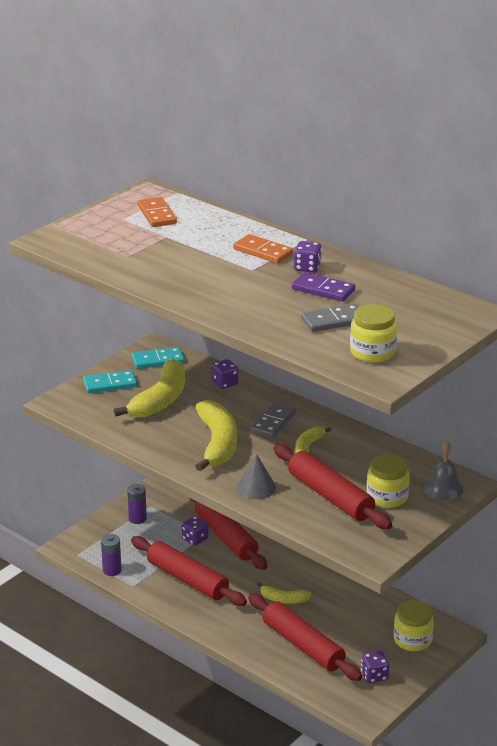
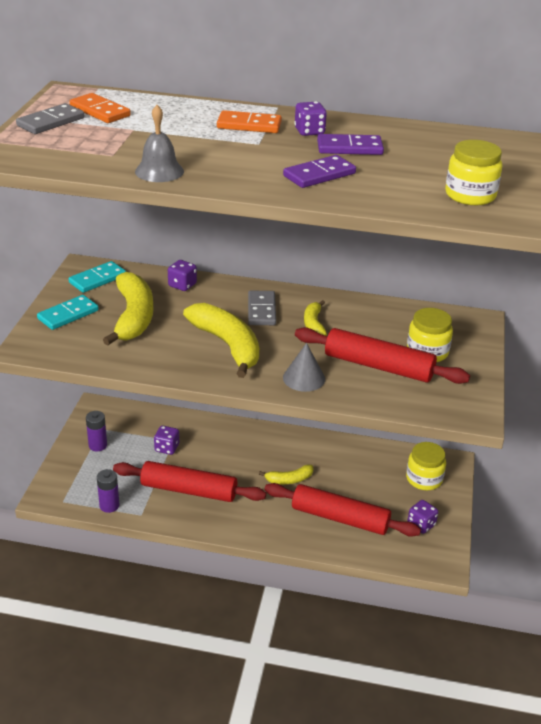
camera: 30 degrees left, 5 degrees up
red rolling pin [189,498,267,570] -> none
grey domino [301,304,359,332] -> grey domino moved to [16,103,84,134]
grey bell [423,441,464,500] -> grey bell moved to [135,105,184,182]
none -> purple domino [283,155,356,188]

